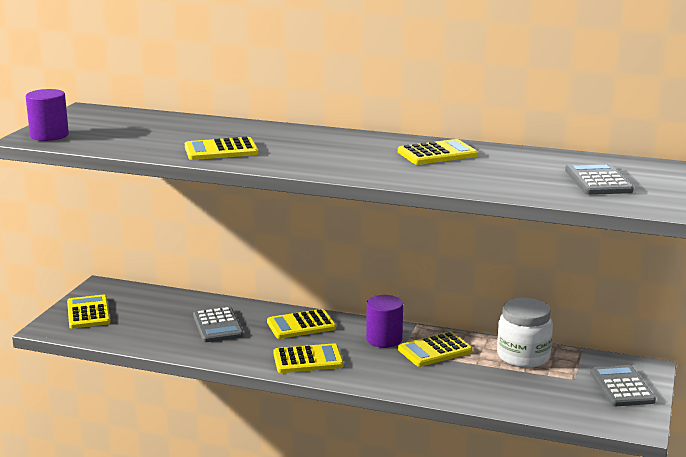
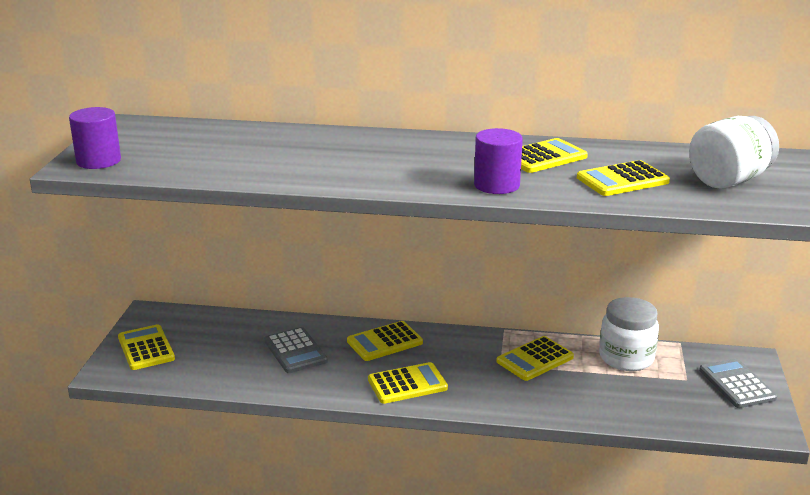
camera: 10 degrees left, 5 degrees up
yellow calculator [185,137,258,160] -> yellow calculator moved to [577,160,670,196]
purple cylinder [366,295,403,348] -> purple cylinder moved to [474,128,523,194]
grey calculator [565,163,634,195] -> white jar [689,116,779,188]

